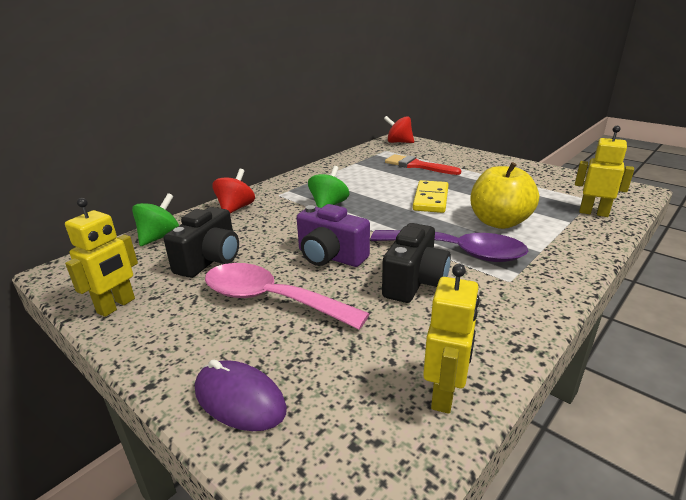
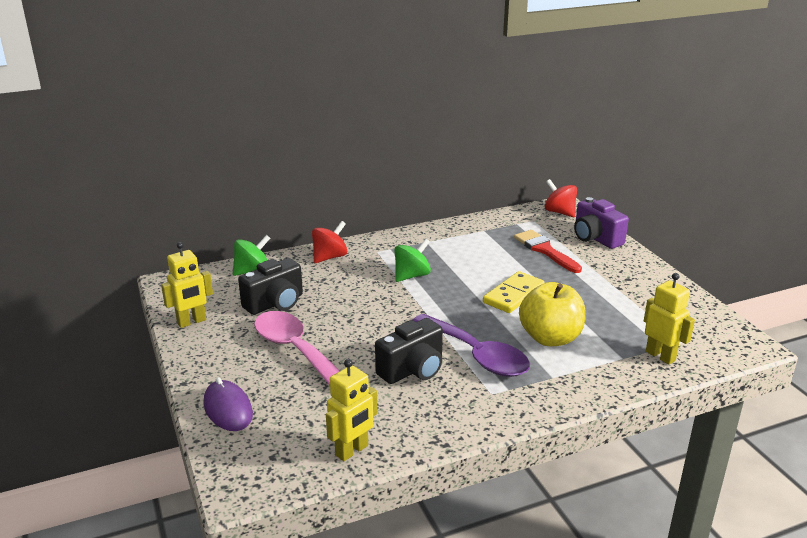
camera: 25 degrees right, 0 degrees up
purple camera [297,204,370,267] -> purple camera moved to [574,197,629,249]

